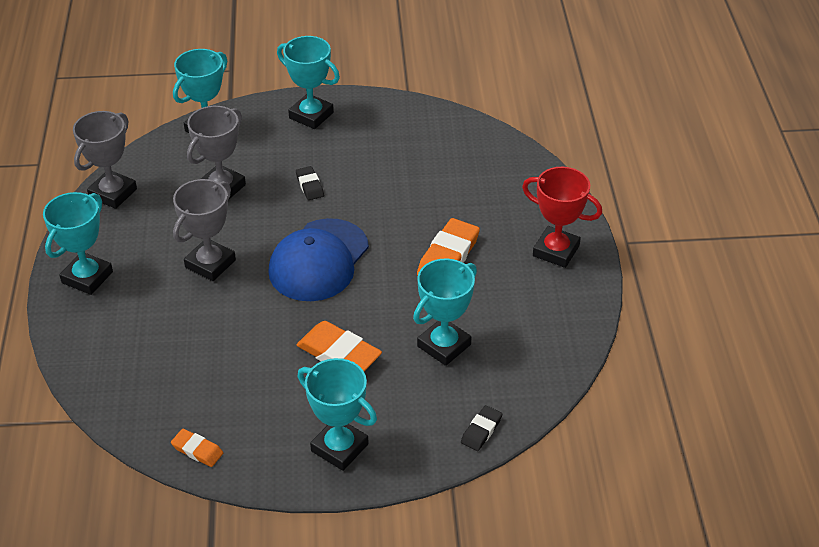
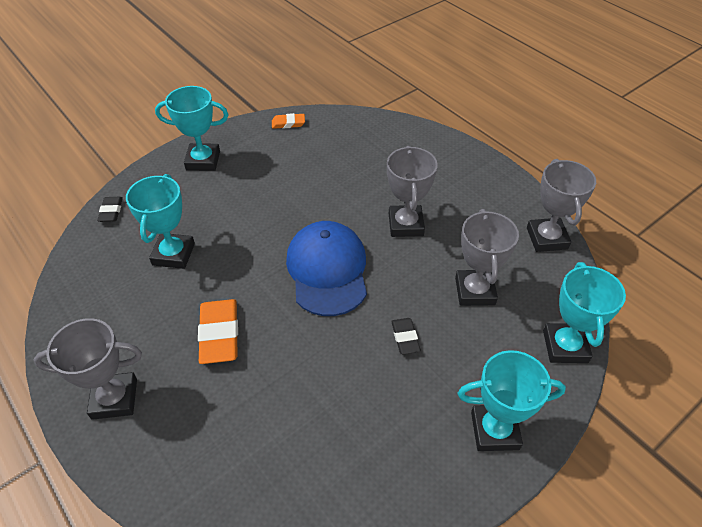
camera: 145 degrees right, 5 degrees up
turquoise trophy [43,192,113,295] -> none
black eraser [296,166,324,200] -> black eraser turned 45 degrees clockwise [391,318,421,355]
orange eraser [297,321,382,371] -> none
red trophy [522,167,602,268] -> grey trophy [34,318,142,420]

